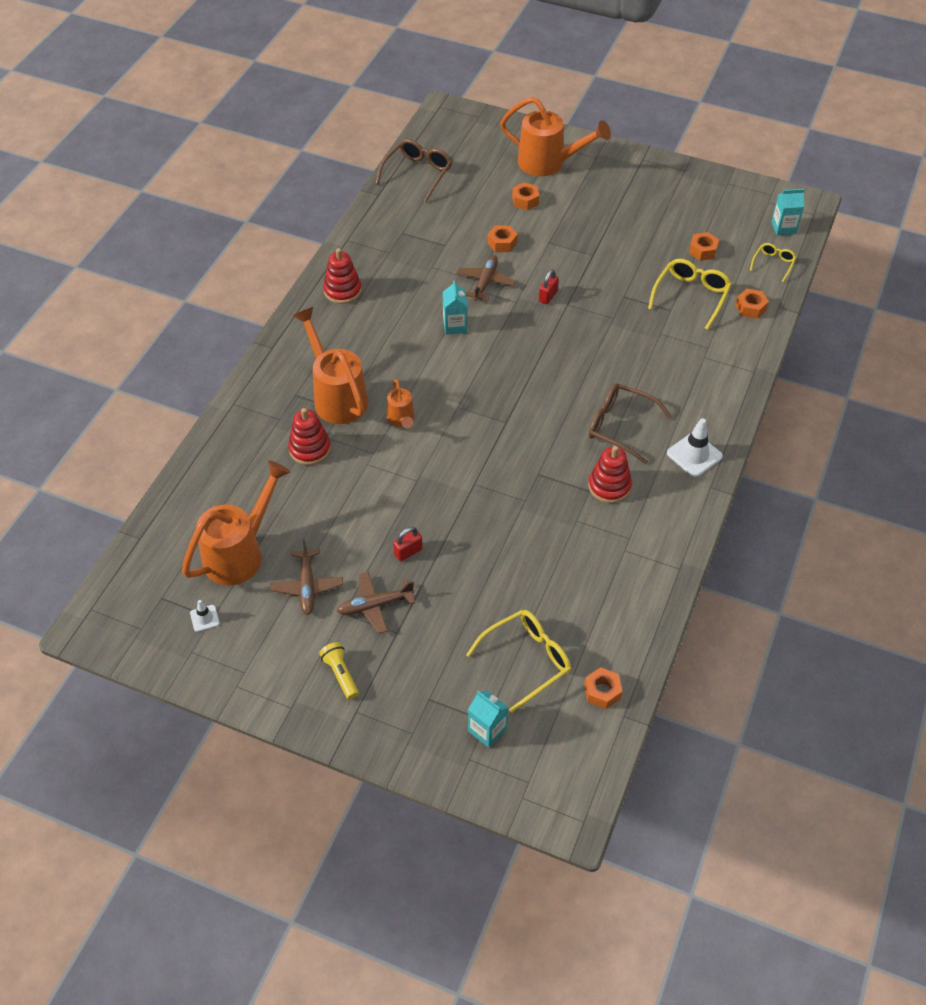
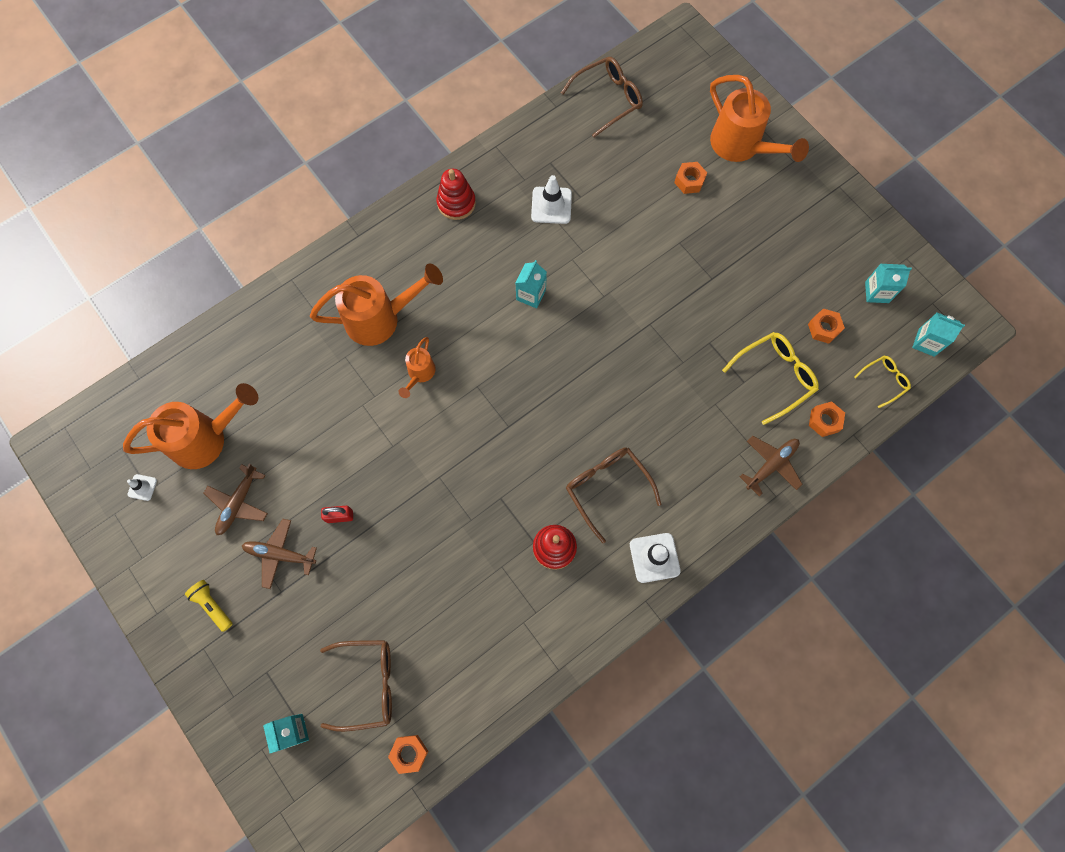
camera: 30 degrees right, 20 degrees up
red stacking toy [288,408,331,465] -> none
orange watering can [293,307,368,424] -> orange watering can turned 75 degrees clockwise [310,263,443,346]
yellow flashlight [319,642,359,699] -> yellow flashlight turned 45 degrees counterclockwise [185,580,233,632]
brown plane [456,255,516,301] -> brown plane moved to [740,436,802,497]
yellow glasses [466,610,571,712] -> brown glasses [320,640,392,732]
orange nut [487,225,518,252] -> none
red padlock [539,269,559,304] -> none
none -> white traffic cone [531,175,572,224]
none -> turquoise carton [865,264,912,303]

